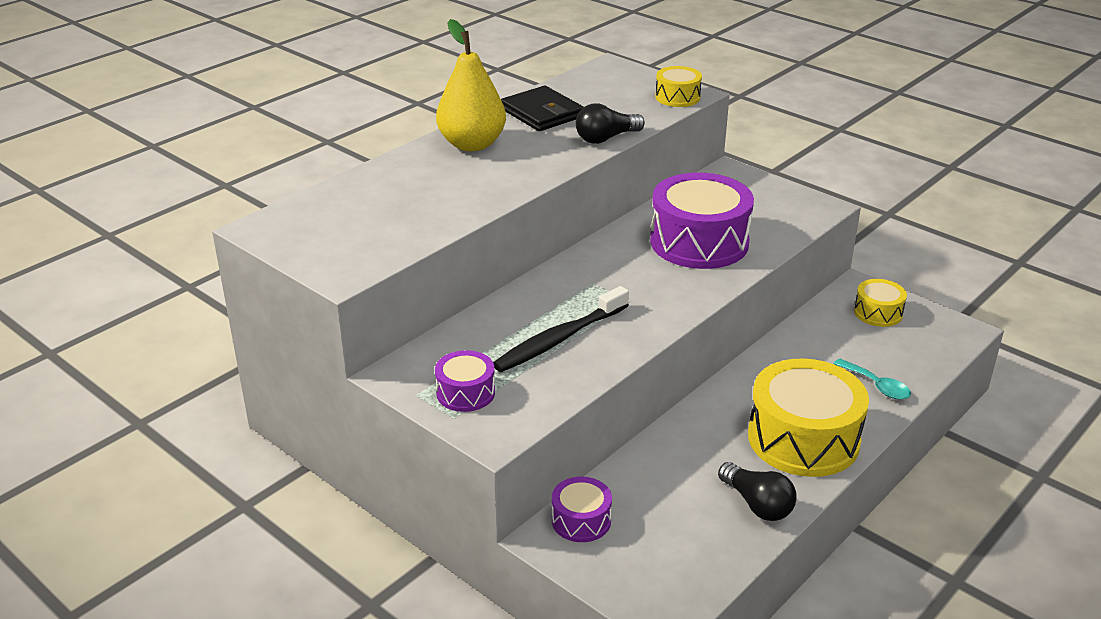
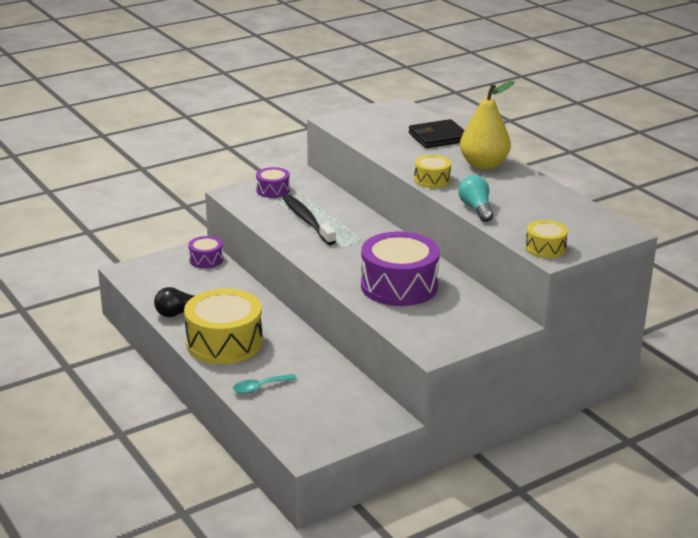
camera: 105 degrees right, 5 degrees down
black wallet [501,86,584,131] -> black wallet moved to [409,119,465,148]
black light bulb [576,103,645,144] -> turquoise light bulb [458,175,493,222]
yellow drum [854,279,907,327] -> yellow drum moved to [414,155,451,188]

